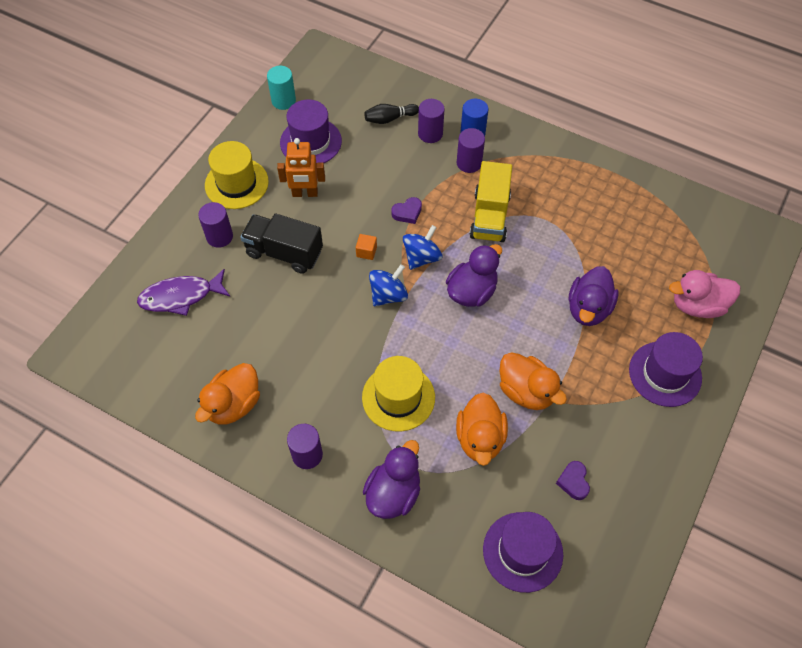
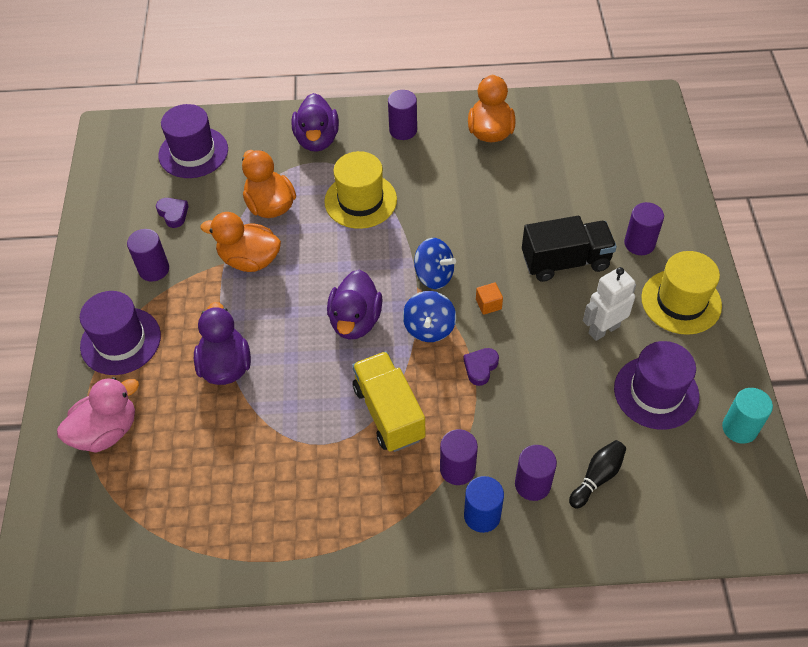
camera: 150 degrees right, 5 degrees down
purple fish [137,269,230,316] -> none
orange robot [277,138,325,197] -> white robot [583,267,636,341]
blue spinning top [369,265,408,306] -> blue spinning top turned 75 degrees counterclockwise [414,238,456,289]
none -> purple cylinder [127,229,169,282]

